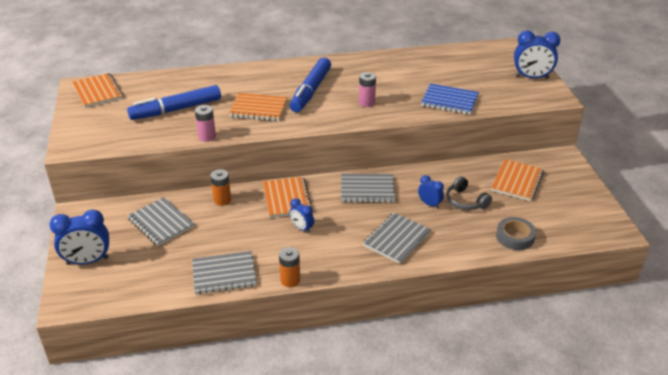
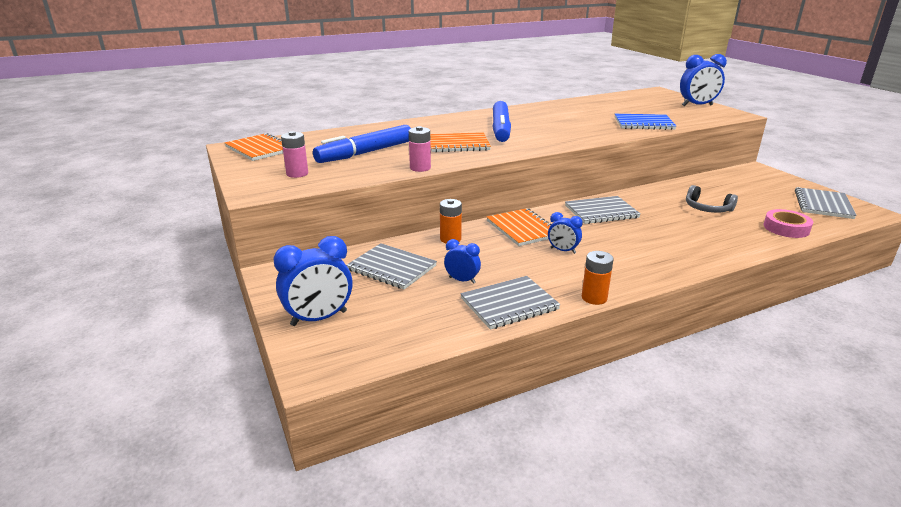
camera: 15 degrees left, 10 degrees down
pink battery [359,72,376,107] -> pink battery moved to [281,131,308,178]
grey notebook [363,212,431,264] -> grey notebook moved to [795,187,857,219]
blue clock [418,175,444,209] -> blue clock moved to [444,239,481,284]
orange notebook [491,159,544,201] -> none
grey tape [496,217,536,250] -> pink tape [763,209,813,238]

